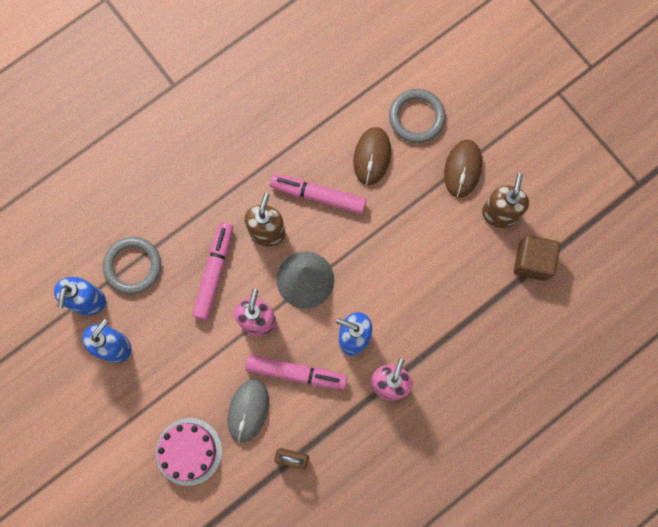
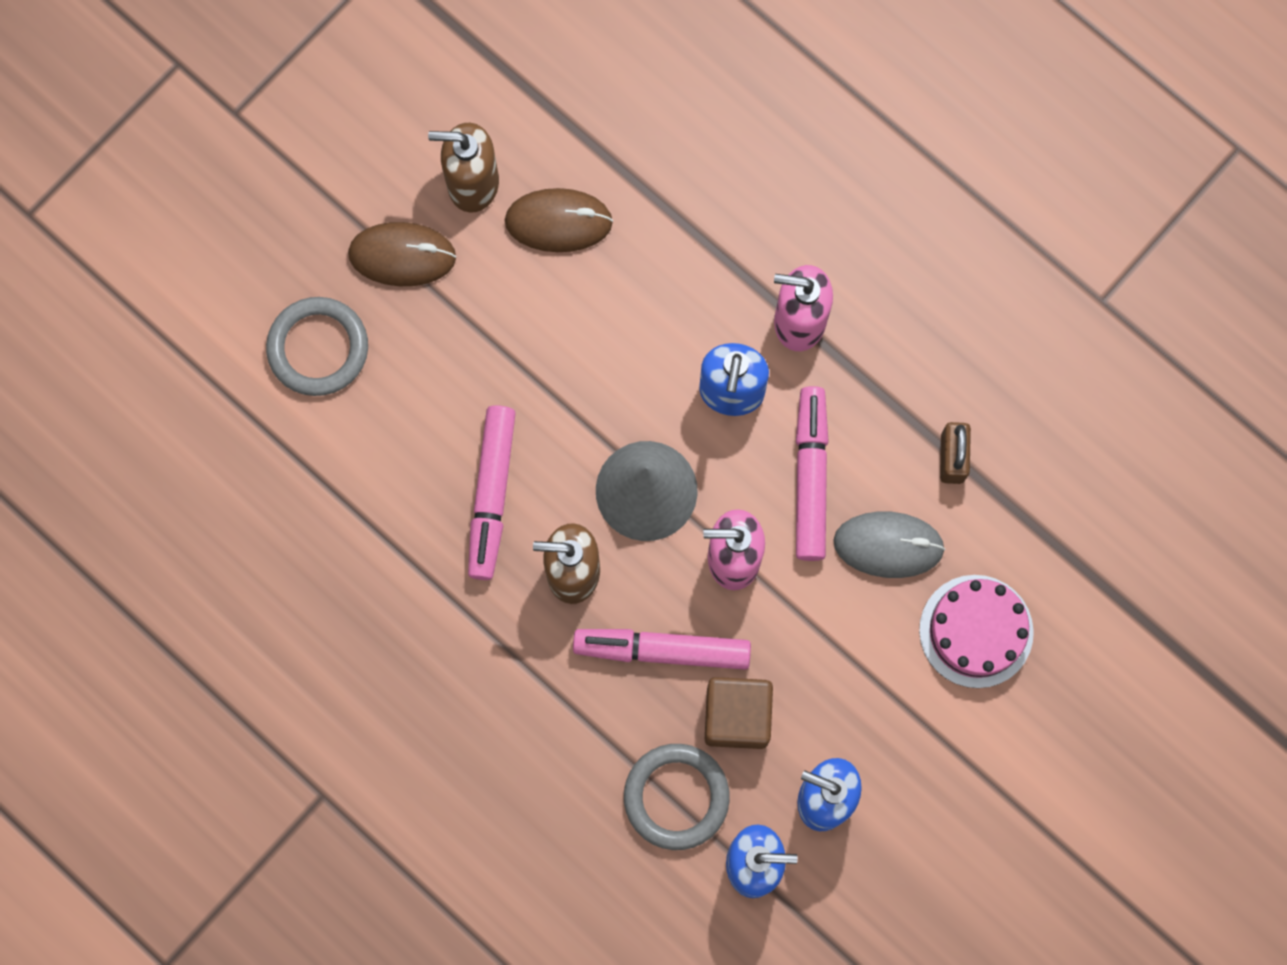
camera: 100 degrees left, 0 degrees up
brown mouse [353,127,391,185] -> brown mouse moved to [505,188,613,252]
brown cube [514,235,561,281] -> brown cube moved to [705,677,773,749]

